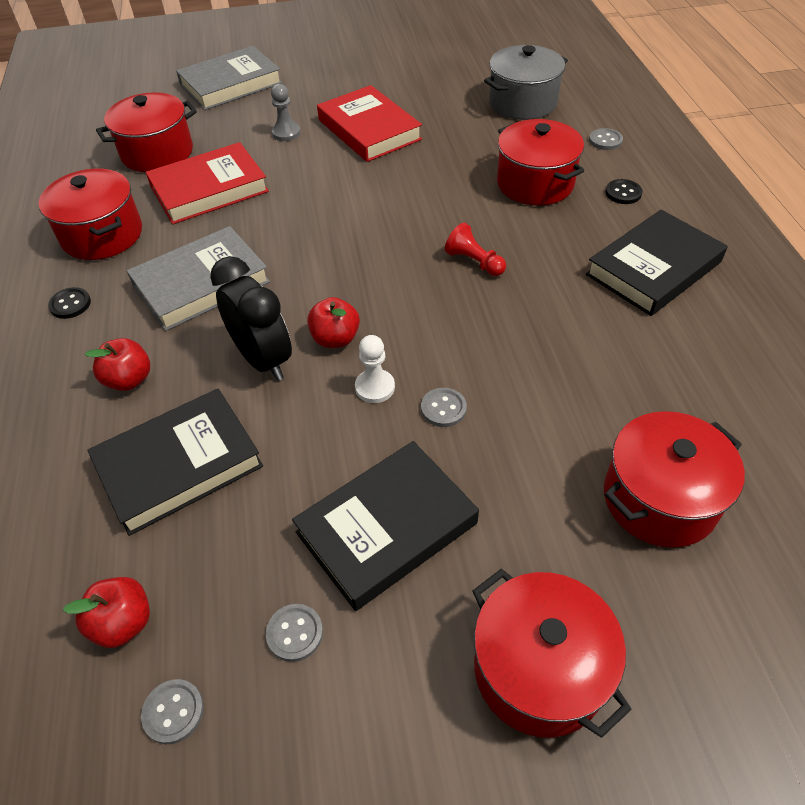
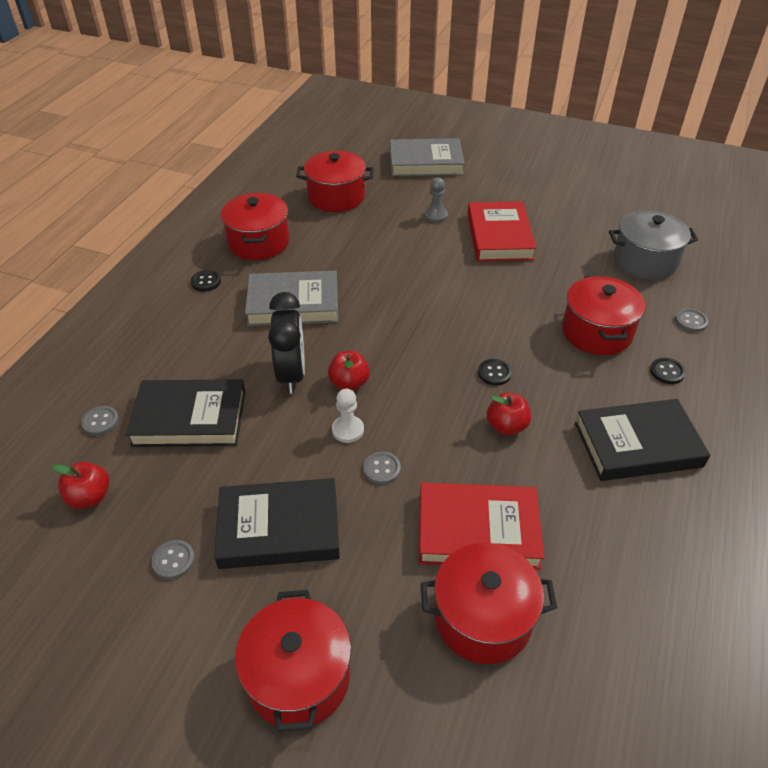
camera: 30 degrees right, 5 degrees down
red apple [84,338,150,391] -> red apple moved to [487,393,531,435]
grey button [141,679,204,744] -> grey button moved to [81,406,119,436]
red book [146,142,269,224] -> red book moved to [419,482,544,570]
red pawn [445,223,506,276] -> black button [478,359,512,386]

